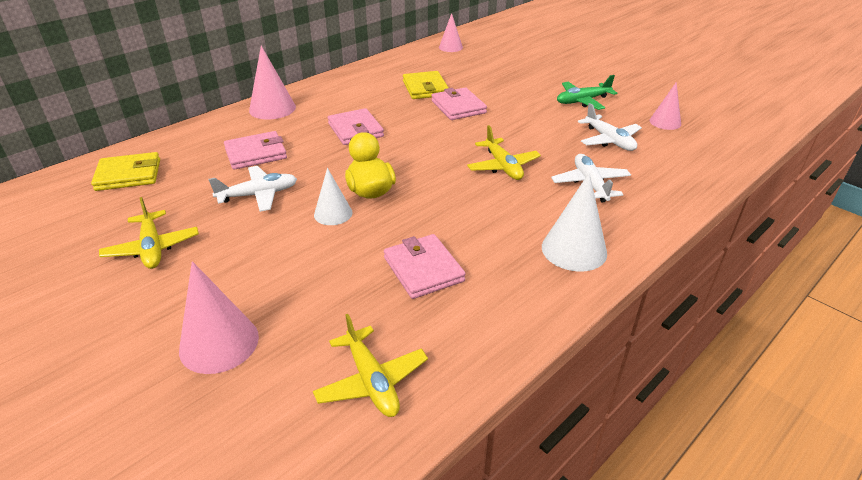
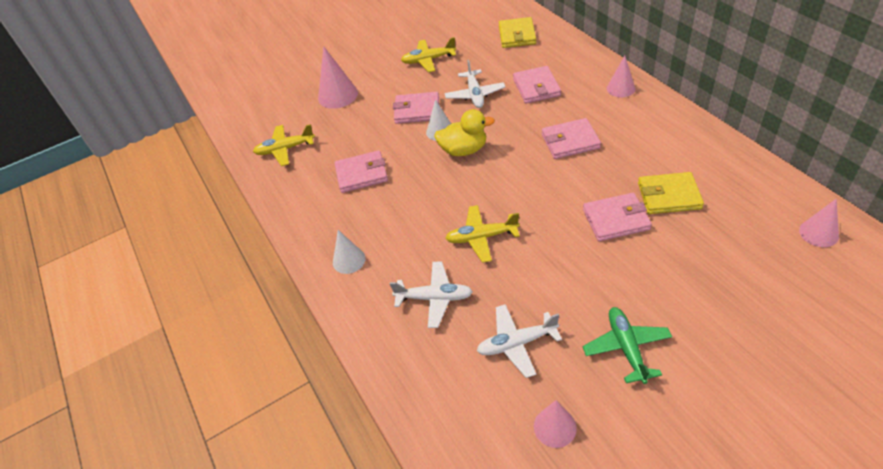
camera: 110 degrees right, 10 degrees up
pink cone [249,46,296,120] -> pink cone [607,56,635,97], size x0.64
white cone [542,173,607,272] -> white cone [333,230,365,274], size x0.64
none -> pink wallet [393,92,439,124]

